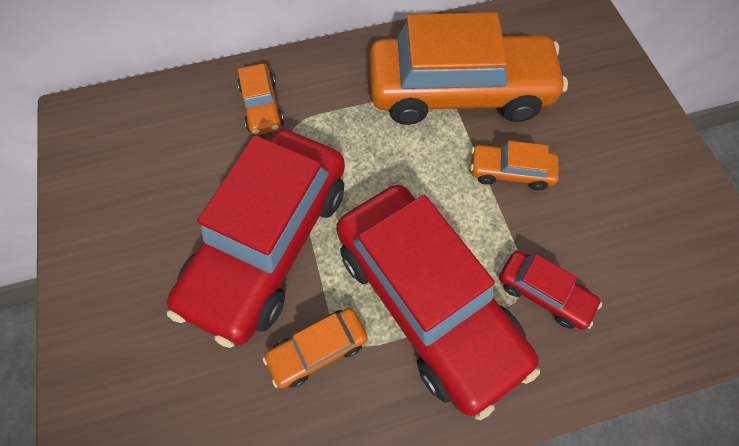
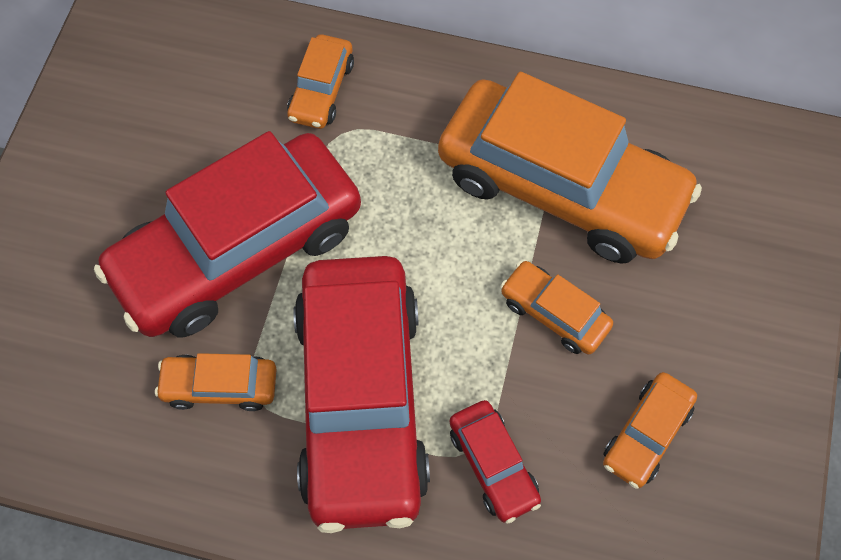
camera: 30 degrees right, 0 degrees up
none -> orange car [603,372,697,489]

